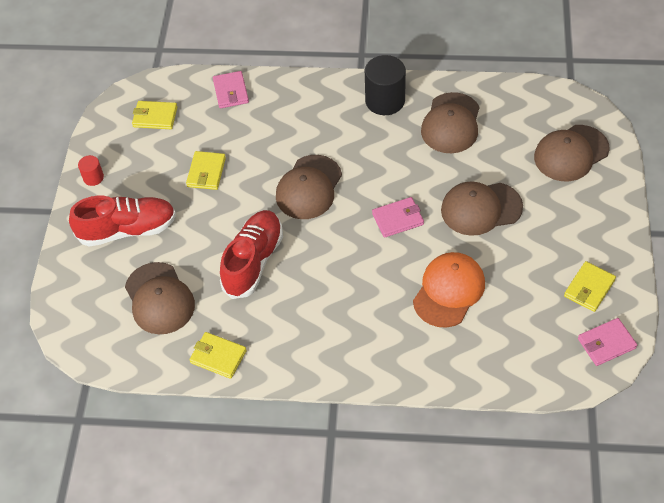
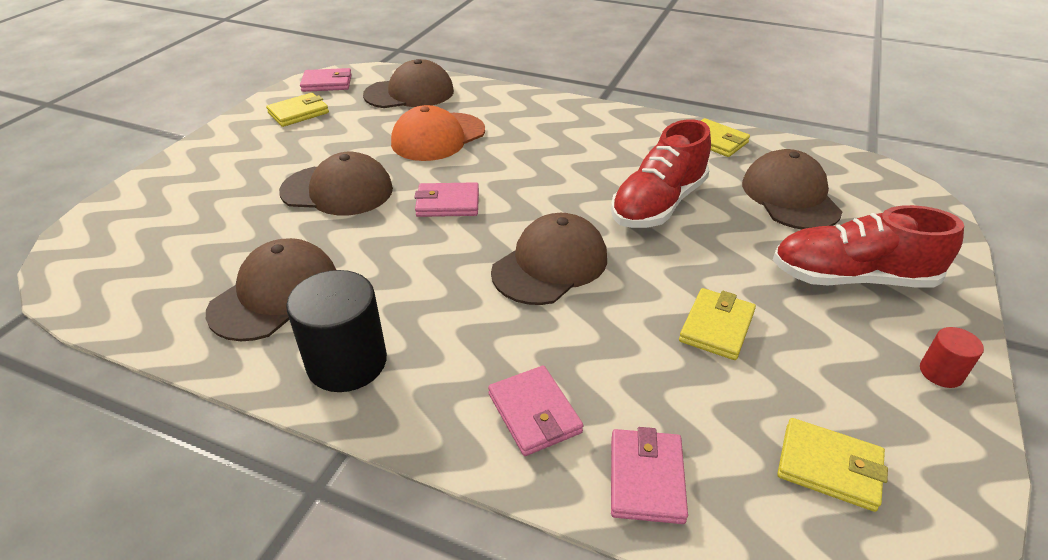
camera: 165 degrees left, 15 degrees down
brown cap [534,125,610,181] -> brown cap moved to [363,59,454,108]
none -> pink wallet [488,366,583,456]

